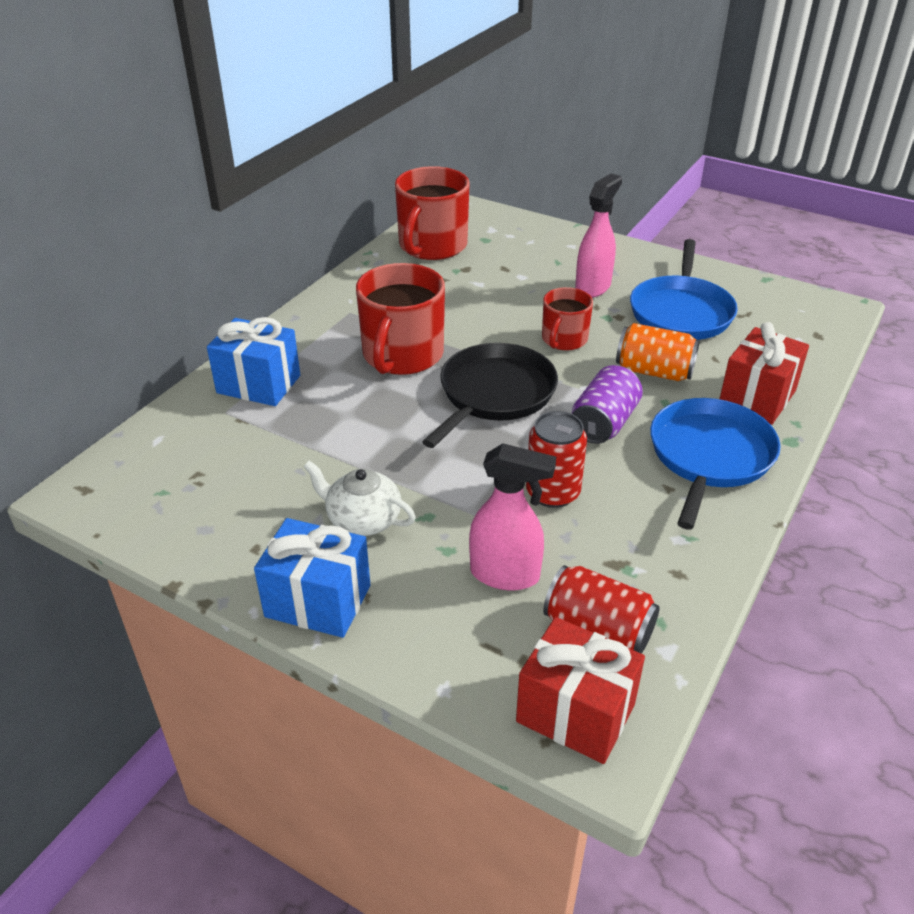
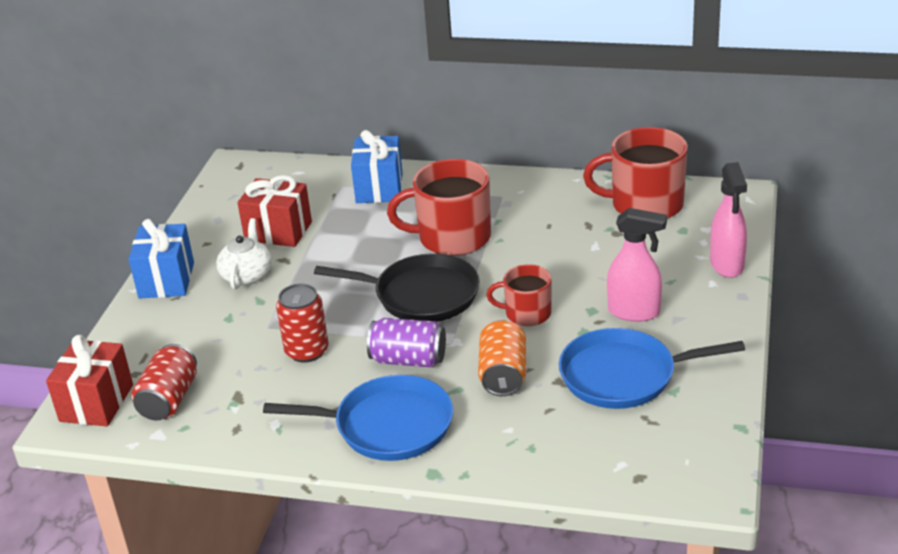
camera: 75 degrees right, 5 degrees down
pink spray bottle [469,443,556,590] -> pink spray bottle moved to [710,162,747,278]
red gift [720,322,809,425] -> red gift moved to [237,175,312,247]

